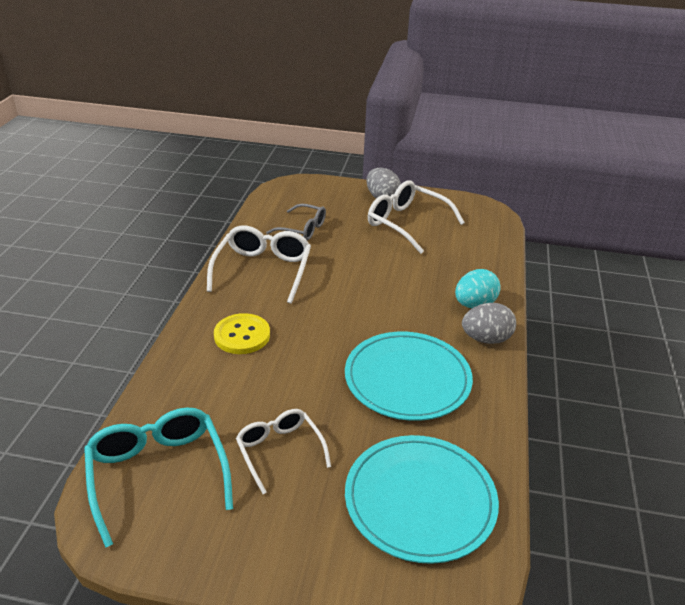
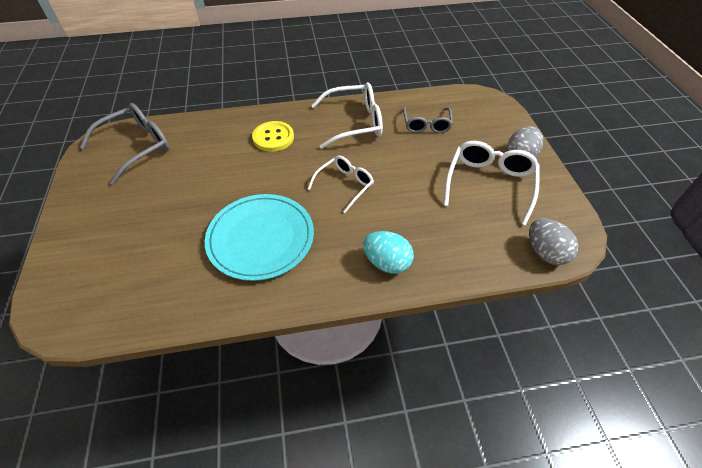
camera: 70 degrees right, 15 degrees up
turquoise glasses [84,407,233,548] -> grey glasses [80,103,169,185]
white glasses [236,409,331,494] -> white glasses moved to [308,155,374,213]
turquoise plate [345,435,499,564] -> none
grey egg [462,303,516,344] -> grey egg moved to [529,218,579,265]

